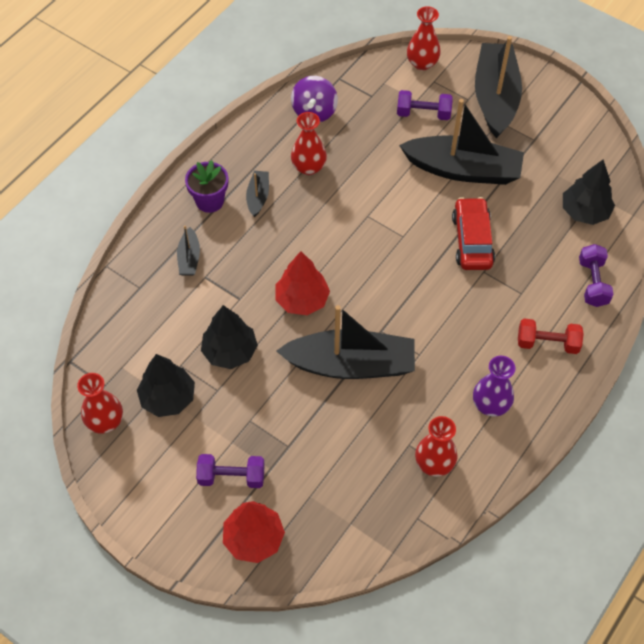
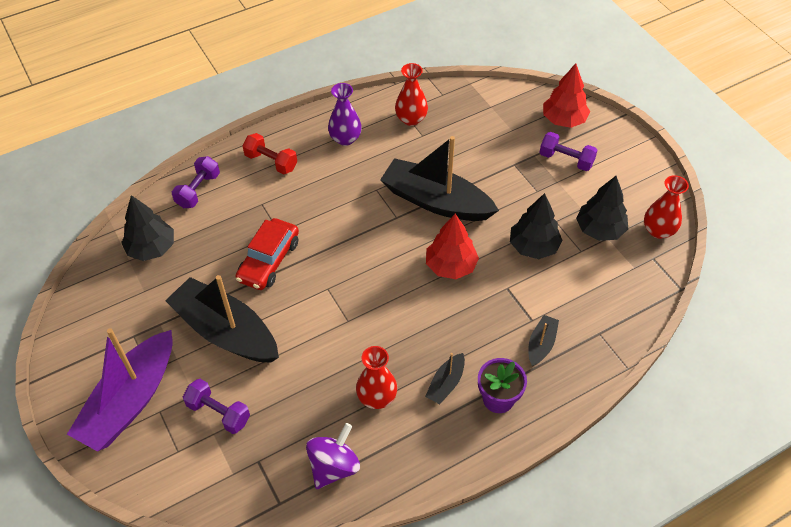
camera: 155 degrees left, 5 degrees down
red vase [407,6,441,70] -> none
black boat [475,36,522,138] -> purple boat [67,328,173,452]

